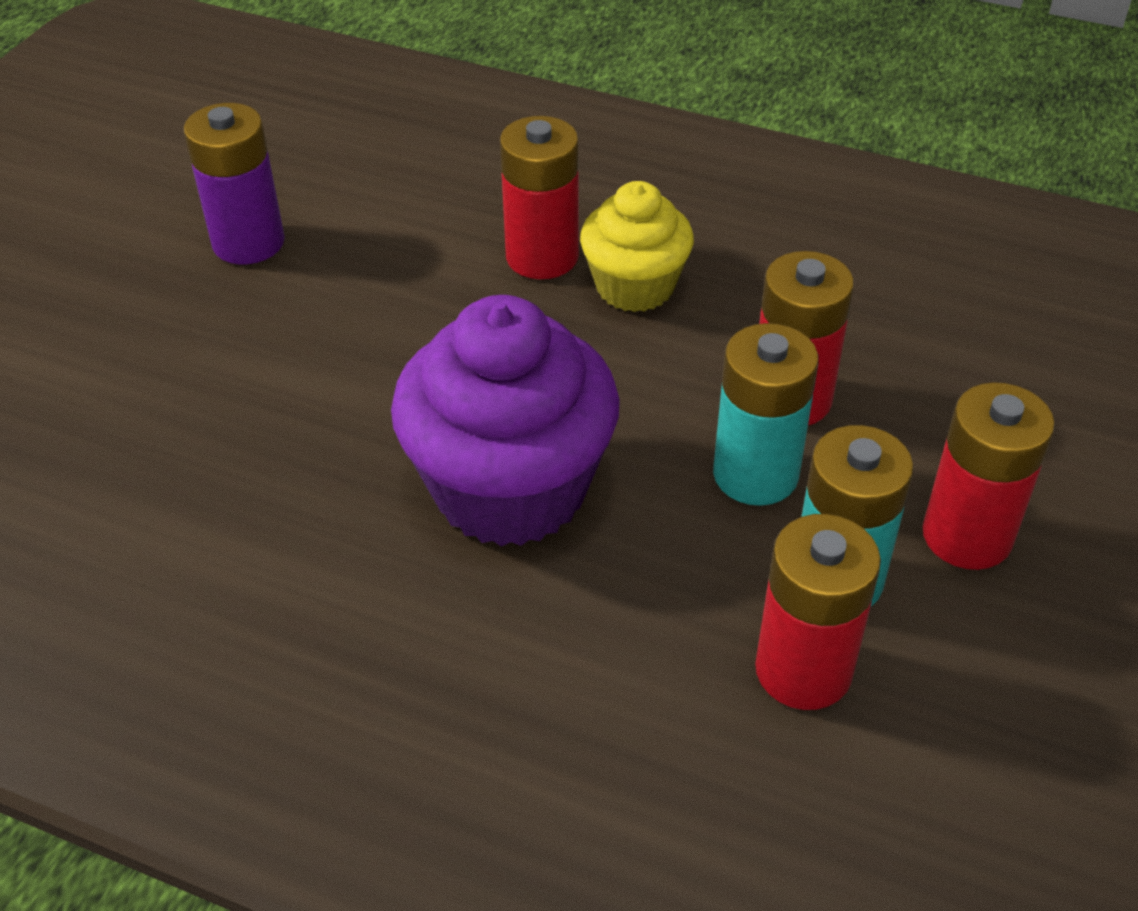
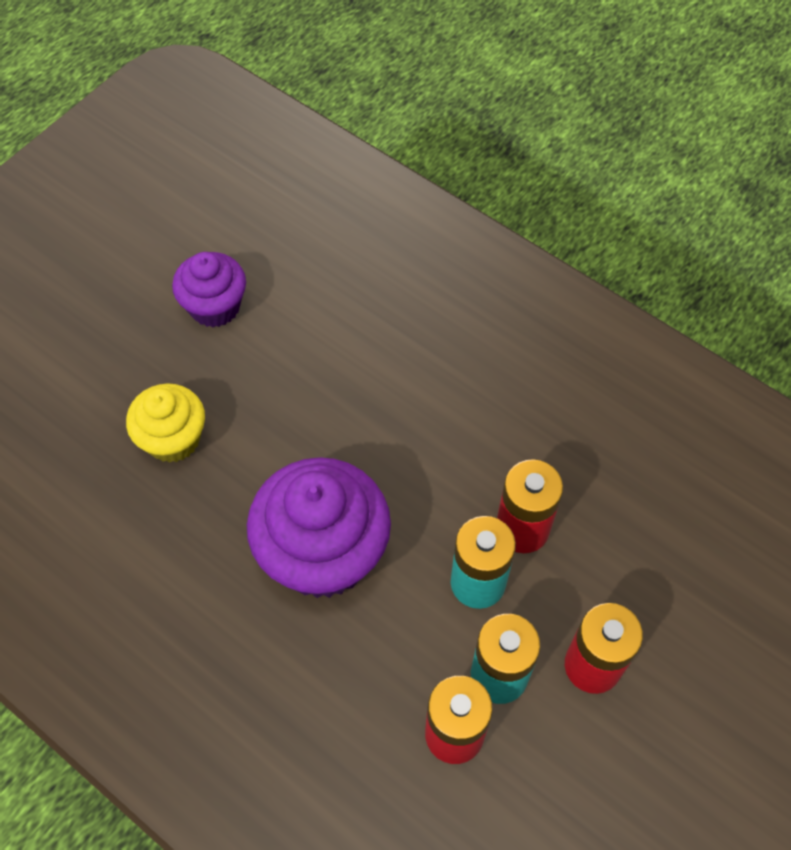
camera: 15 degrees right, 15 degrees up
purple battery [183,103,285,264] -> purple cupcake [172,252,246,327]
red battery [500,116,579,279] -> none
yellow cupcake [580,181,694,312] -> yellow cupcake moved to [126,383,205,463]

